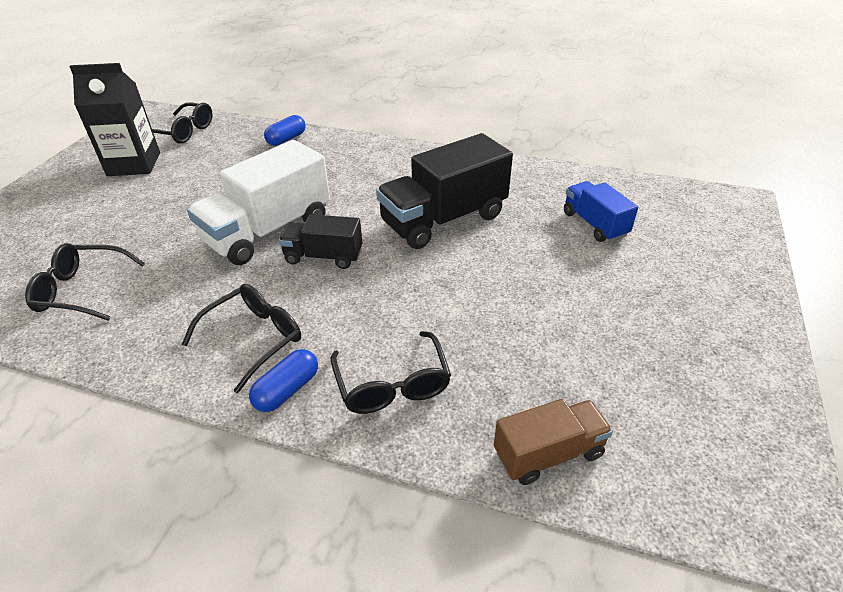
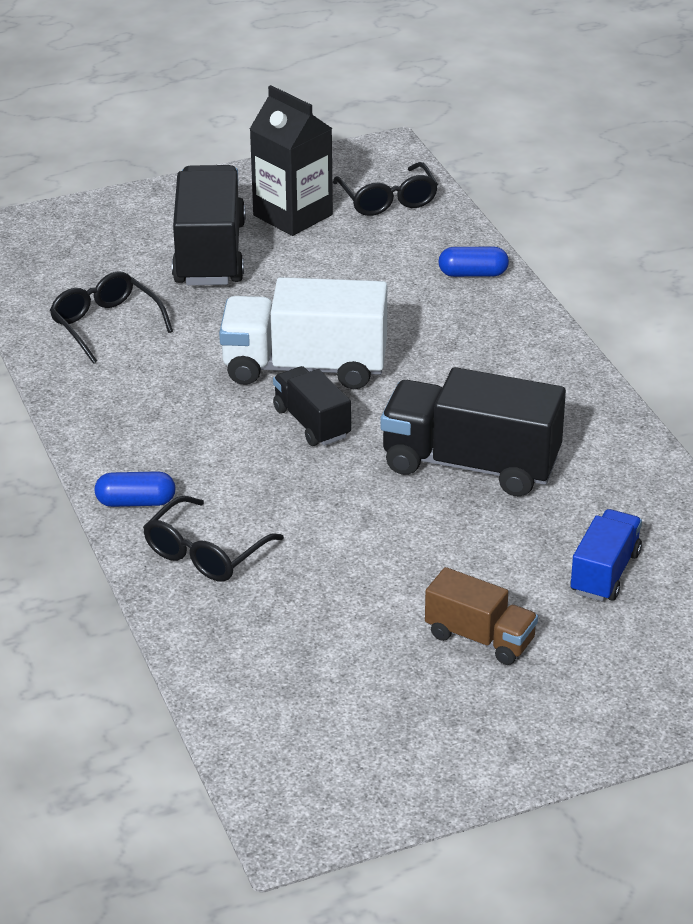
camera: 50 degrees right, 5 degrees down
black glasses [182,284,301,393] -> none
brown truck [494,399,613,485] -> brown truck moved to [425,567,538,665]
none -> black truck [172,165,246,285]

